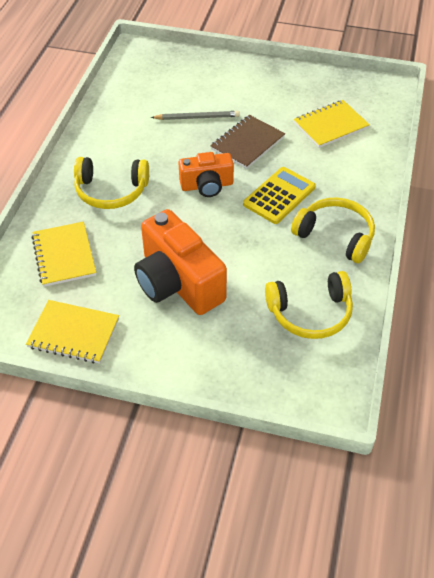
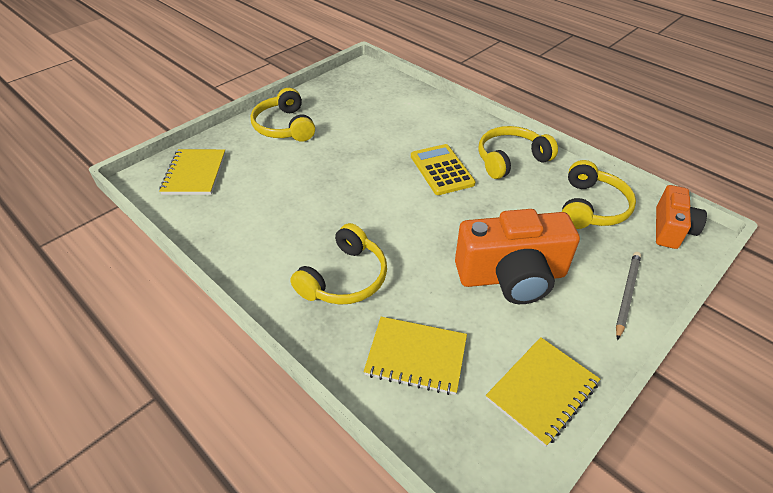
camera: 60 degrees left, 5 degrees down
grey pencil [151,111,240,120] -> grey pencil moved to [616,252,641,340]
orange camera [178,152,234,197] -> orange camera moved to [656,185,707,249]
brown notebook [210,115,285,169] -> none
yellow notebook [293,100,370,148] -> yellow notebook moved to [159,149,226,195]
none -> yellow headphones [251,88,315,142]

